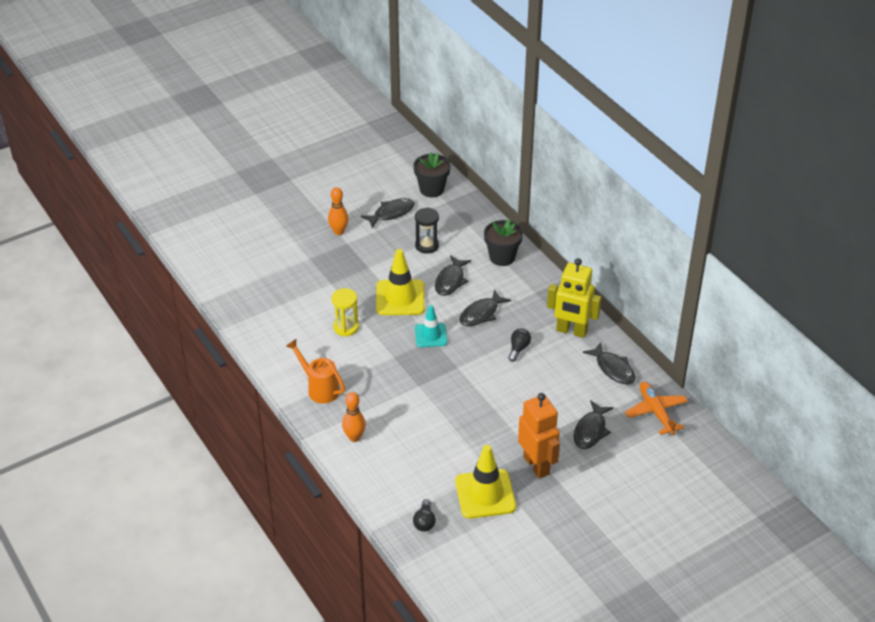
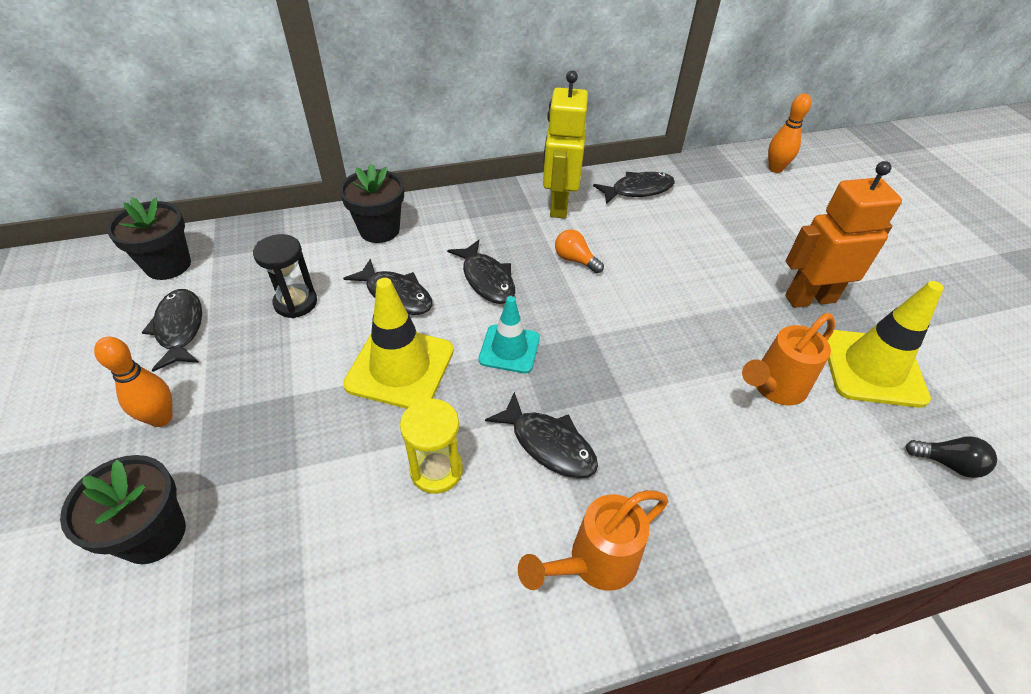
camera: 75 degrees left, 5 degrees up
orange bowling pin [342,392,366,442] -> orange bowling pin moved to [768,93,811,173]
black light bulb [508,328,531,362] -> orange light bulb [555,229,604,273]
yellow robot [547,258,601,338] -> yellow robot turned 150 degrees clockwise [543,71,588,218]
black fish [573,400,614,449] -> black fish moved to [485,392,598,479]
orange plane [625,382,688,435] -> none
none -> black flower pot [60,455,186,564]
none -> orange watering can [742,313,835,406]

